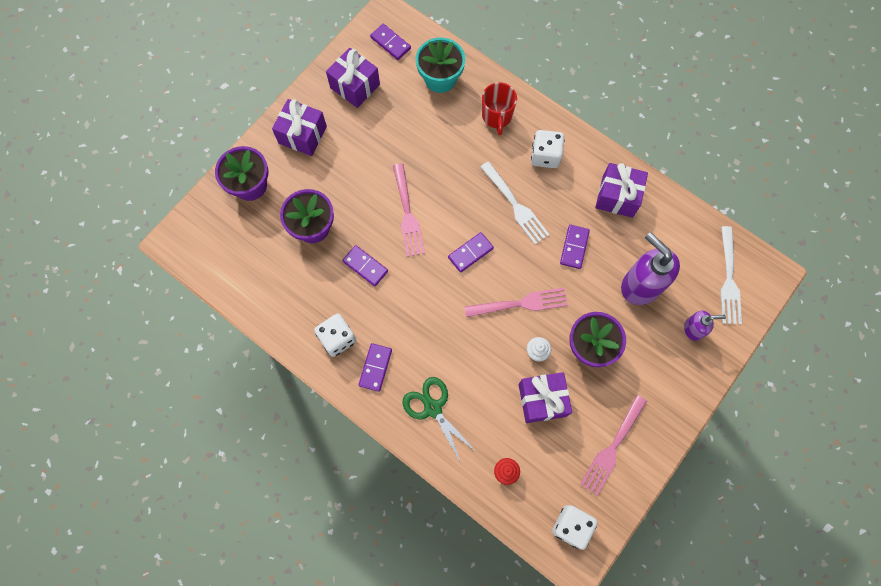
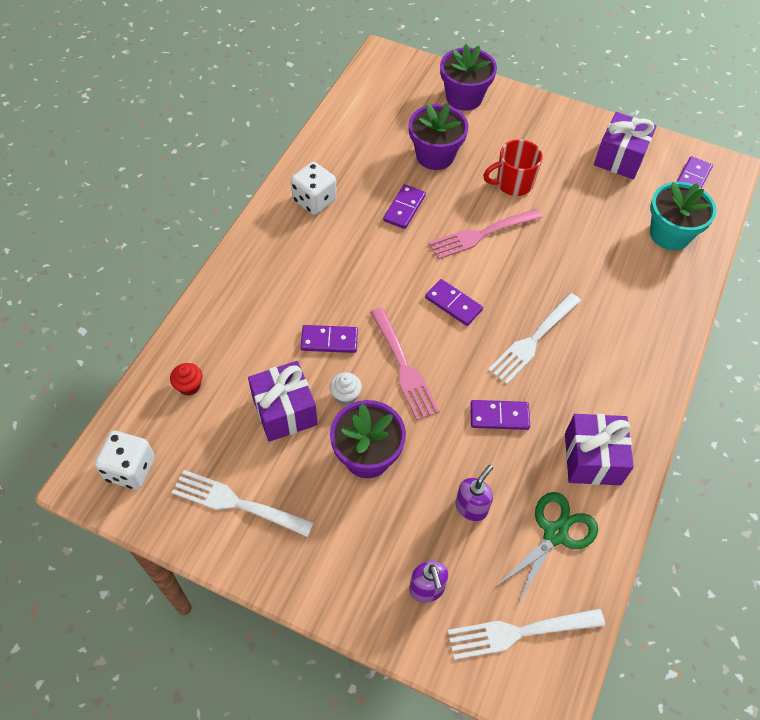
camera: 75 degrees right, 15 degrees down
purple gift [272,99,327,156] -> none
purple domino [358,343,392,392] -> purple domino moved to [301,325,358,353]
green scissors [402,377,475,463] -> green scissors moved to [496,492,598,604]
red mug [482,82,517,135] -> red mug moved to [483,139,543,196]
white dice [531,130,565,168] -> none
pink fork [580,395,647,496] -> white fork [172,470,314,537]
purple soap dispenser [621,232,680,305] -> purple soap dispenser [455,465,493,521], size x0.52

